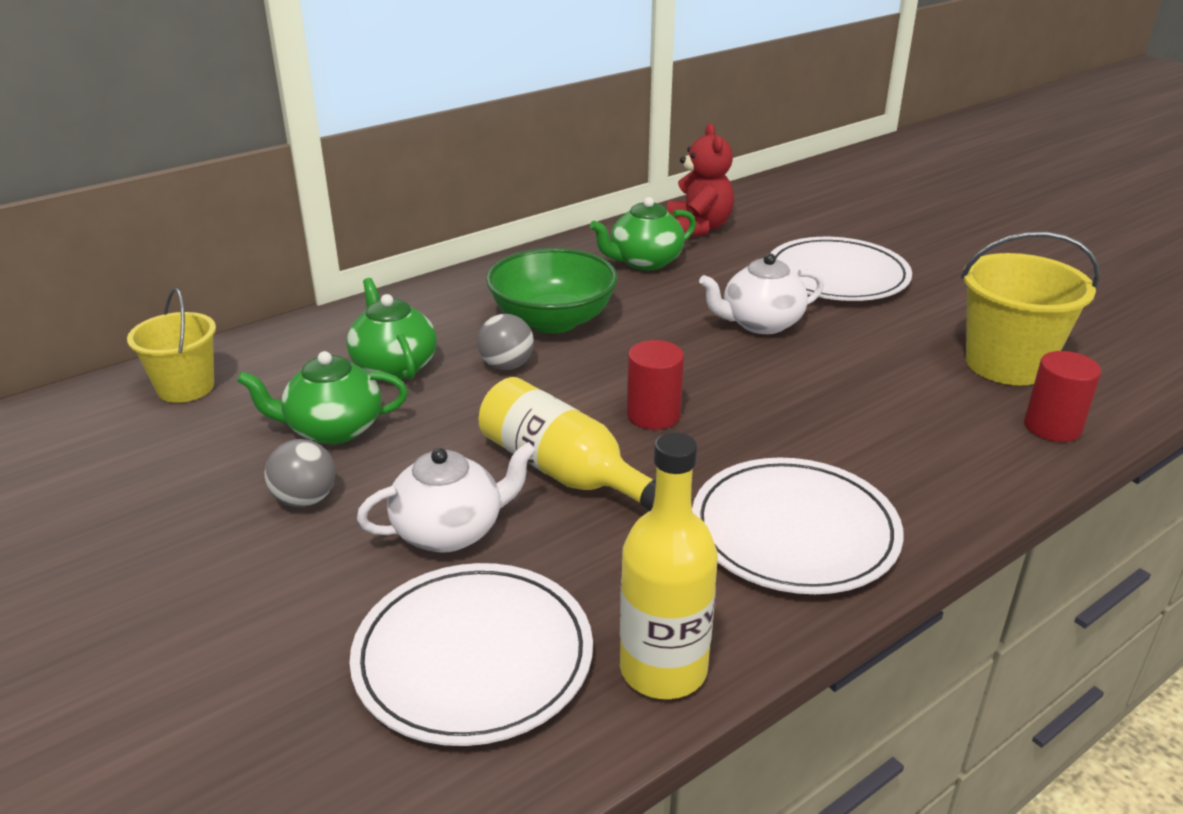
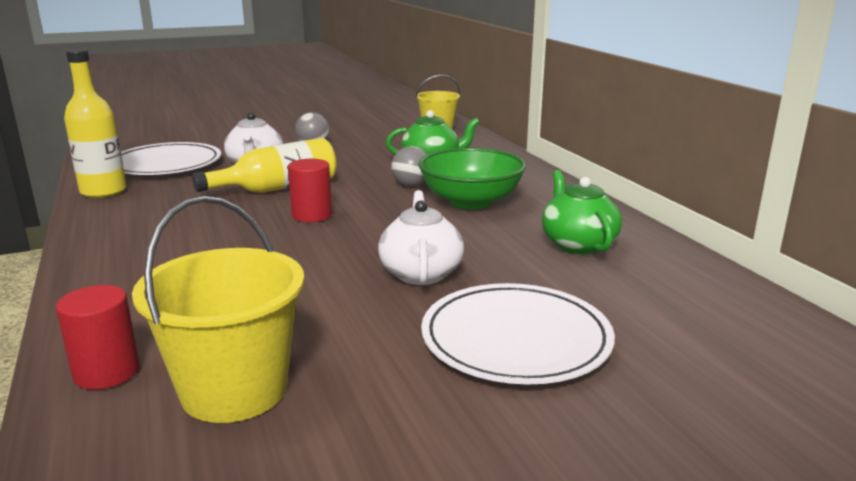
camera: 105 degrees right, 10 degrees down
green teapot [237,351,408,444] -> none
red teddy bear [667,124,734,237] -> none
white plate [692,457,904,594] -> none

